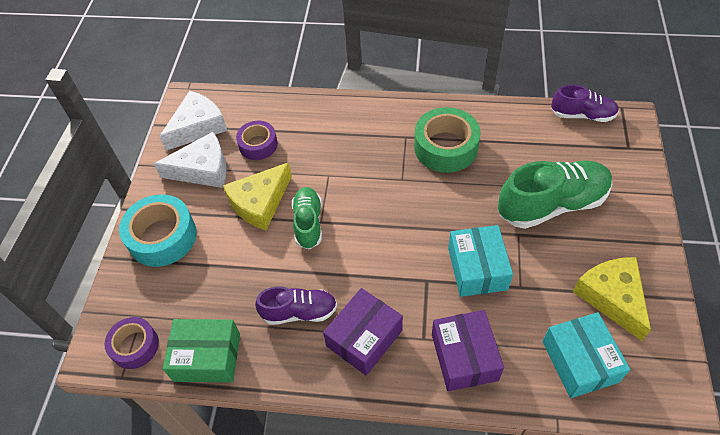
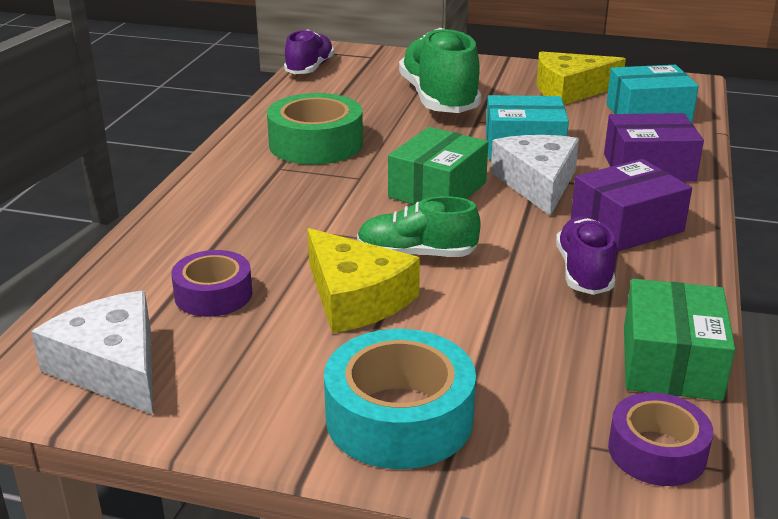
camera: 85 degrees left, 25 degrees down
white cheese [154,132,226,188] -> white cheese moved to [491,135,579,216]
purple box [323,288,403,376] -> purple box turned 75 degrees counterclockwise [571,159,692,252]
none -> green box [388,127,488,205]

